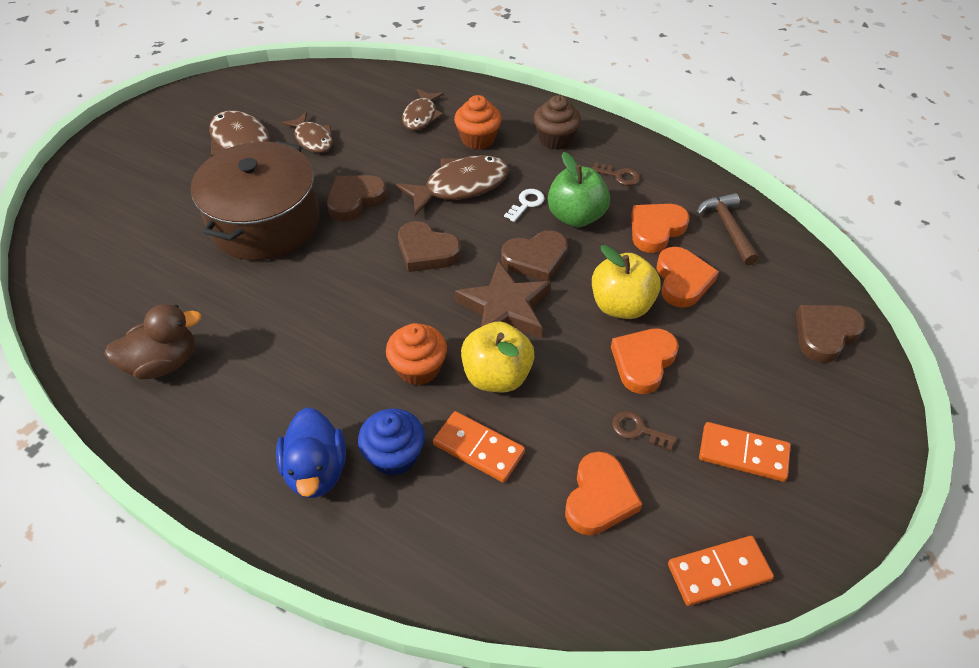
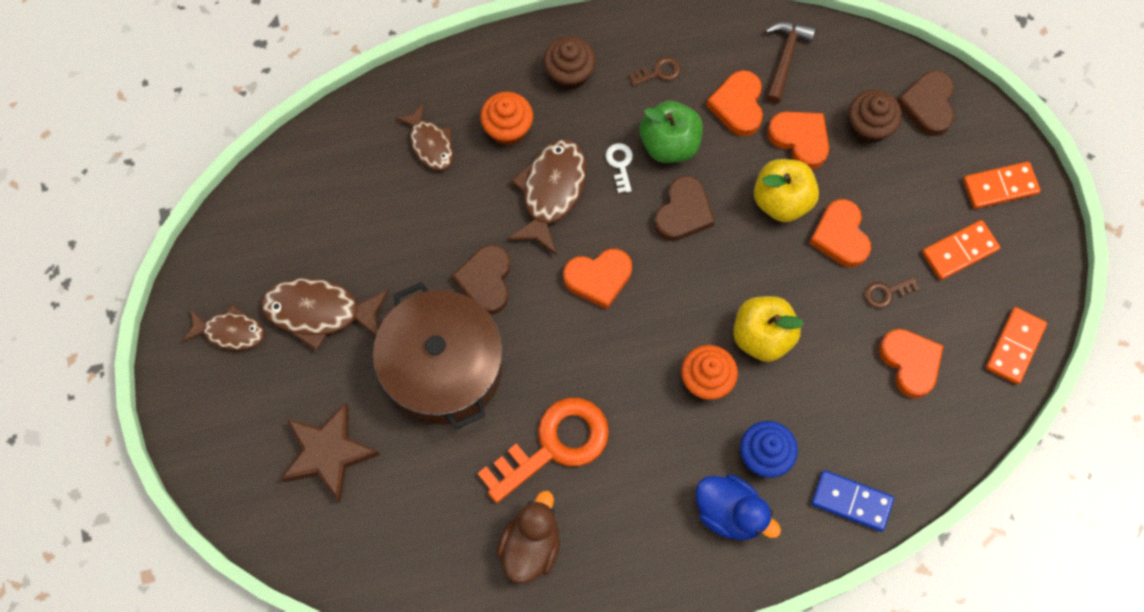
camera: 45 degrees left, 20 degrees up
brown fish [281,112,333,153] -> brown fish moved to [182,305,265,350]
brown heart [398,221,461,272] -> orange heart [563,249,632,309]
orange domino [433,411,525,483] -> orange domino moved to [963,162,1041,209]
brown star [455,261,551,338] -> brown star moved to [281,403,380,502]
brown hammer [696,193,759,265] -> brown hammer turned 75 degrees clockwise [766,22,815,103]
none -> orange key [477,398,609,503]
none -> blue domino [811,470,894,532]
none -> brown cupcake [849,90,902,143]

